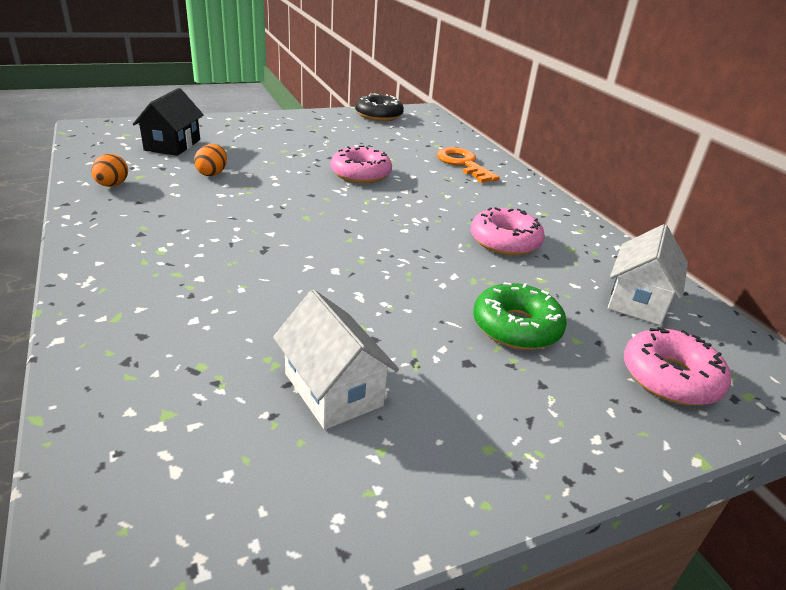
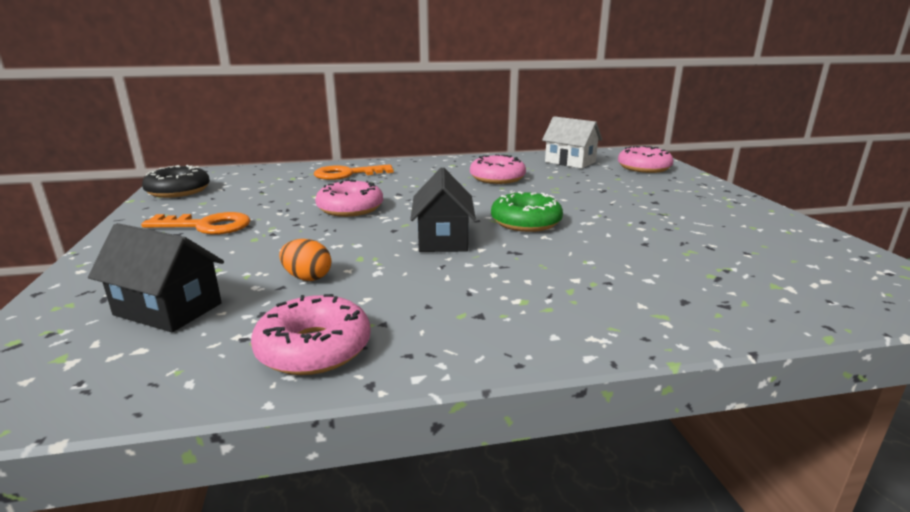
camera: 75 degrees left, 10 degrees down
orange egg [91,154,128,187] -> pink donut [251,294,371,375]
white house [273,290,399,430] -> none
green donut [473,283,567,350] -> green donut moved to [491,191,563,232]
none -> orange key [141,212,251,235]
none -> black house [410,167,476,252]

